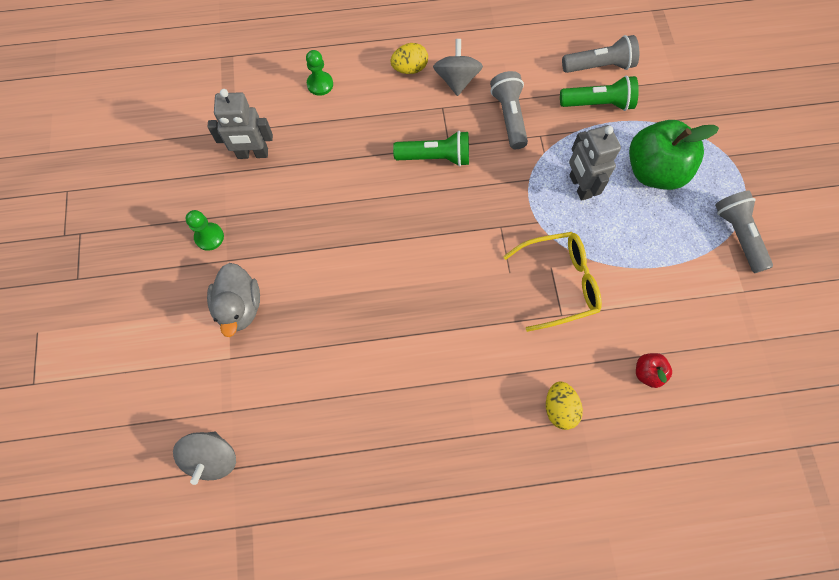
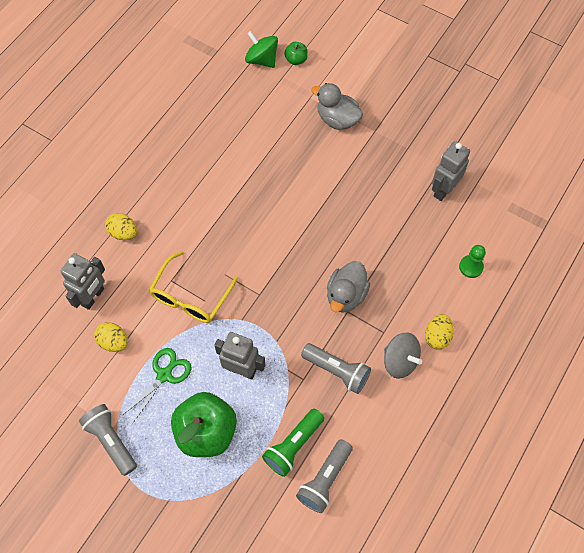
camera: 130 degrees right, 5 degrees down
grey spinning top [173,432,236,485] -> green spinning top [245,31,278,68]
green pawn [185,210,224,251] -> none
green flashlight [393,131,469,166] -> grey duck [327,261,370,313]
red apple [636,353,672,388] -> grey robot [60,253,105,310]
grey flashlight [715,191,773,273] -> grey flashlight turned 150 degrees counterclockwise [79,404,137,476]
none -> yellow egg [94,322,128,352]
none -> green scissors [123,348,191,423]
none -> green apple [284,42,308,65]

